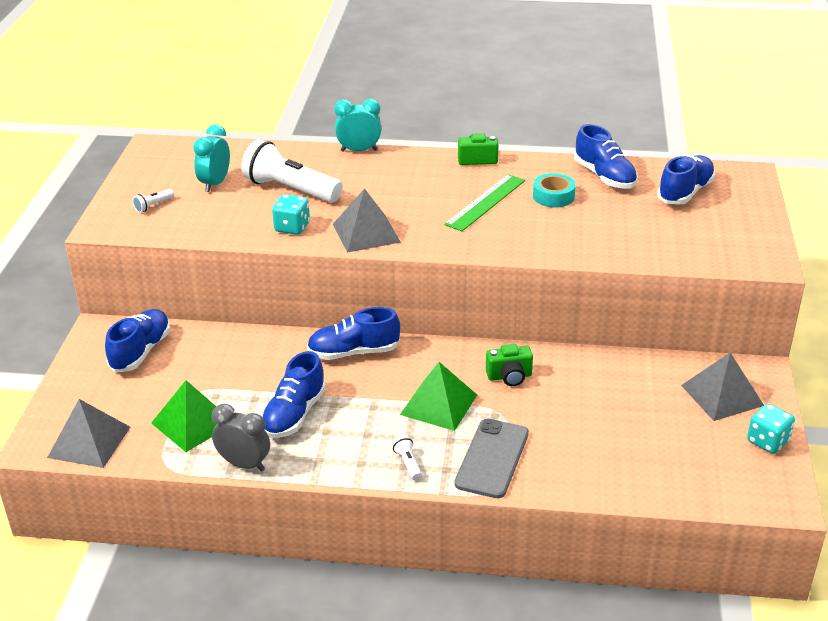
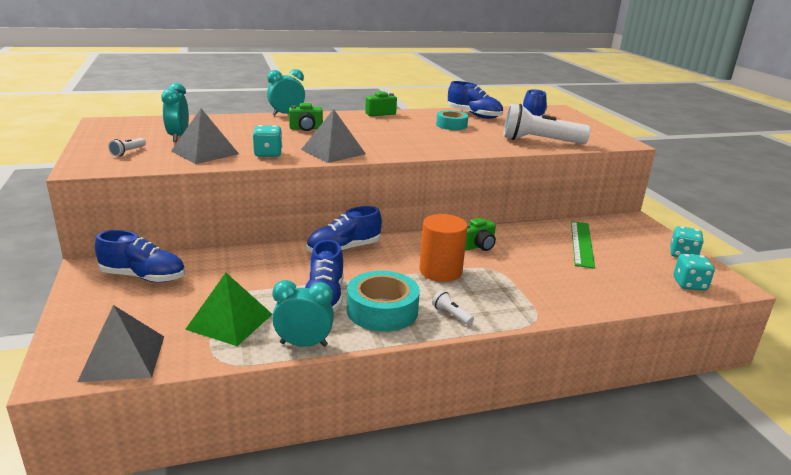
camera: 25 degrees left, 10 degrees down
blue shoe [105,309,170,372] -> blue shoe turned 105 degrees clockwise [95,230,185,283]
grey clock [212,404,270,472] -> turquoise clock [272,280,334,347]
white flashlight [241,139,343,202] -> white flashlight moved to [503,104,590,144]
green pyramid [400,362,477,431] -> orange cylinder [419,214,468,282]
green ruler [444,174,525,231] -> green ruler moved to [571,221,595,269]
grey phone [454,419,529,498] -> none
grey pyramid [681,353,764,421] -> grey pyramid moved to [171,108,239,164]
none -> green camera [289,103,323,131]
none -> turquoise tape [347,271,420,332]
none -> turquoise dice [674,254,715,291]

